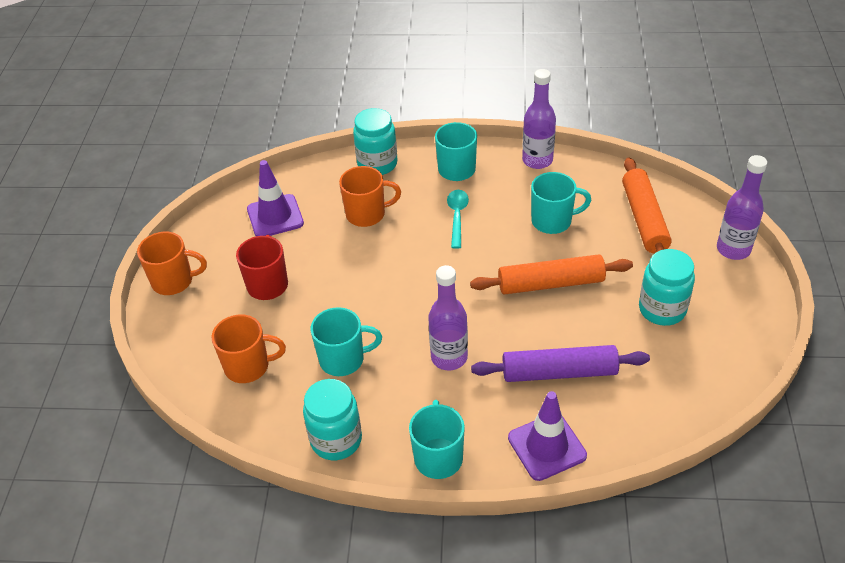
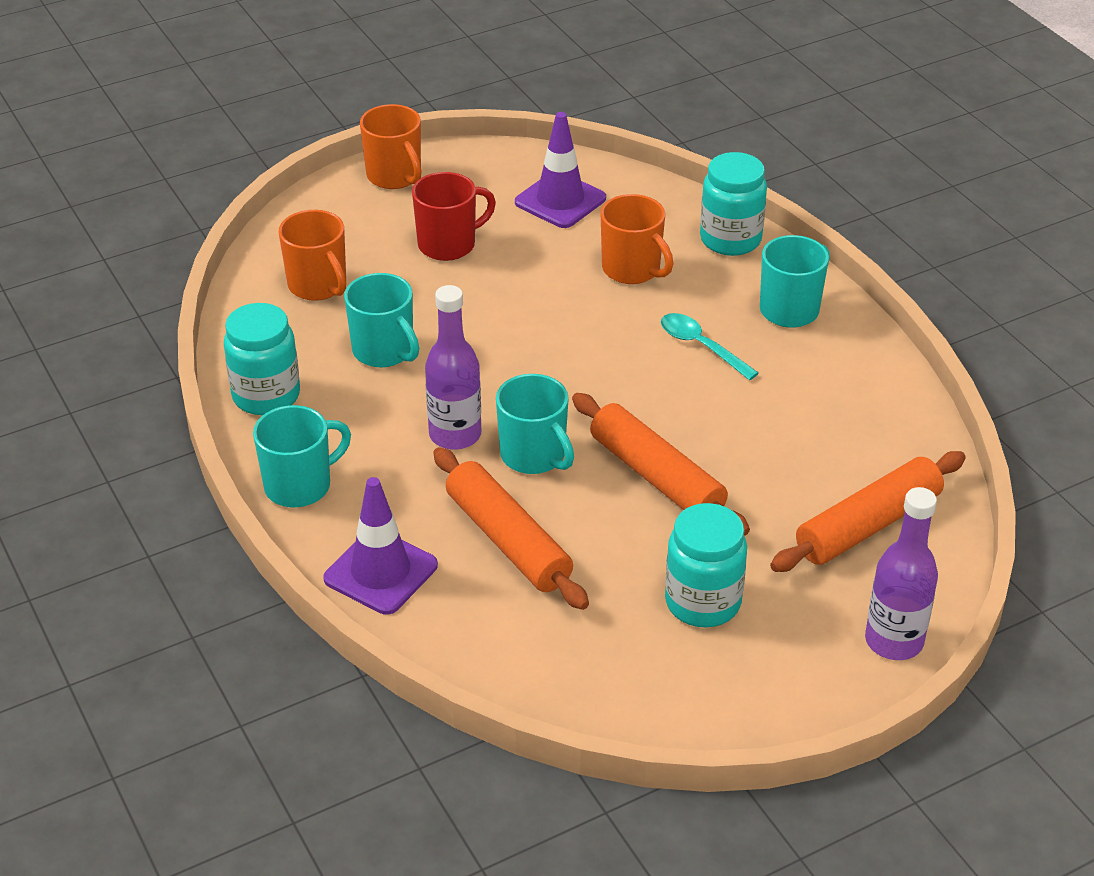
camera: 55 degrees right, 5 degrees down
turquoise spoon [447,190,469,249] -> turquoise spoon turned 105 degrees counterclockwise [661,313,759,380]
purple rolling pin [471,345,650,382] -> orange rolling pin [433,447,589,610]
purple bottle [522,69,556,169] -> none
turquoise mug [531,172,591,234] -> turquoise mug moved to [496,374,574,474]

